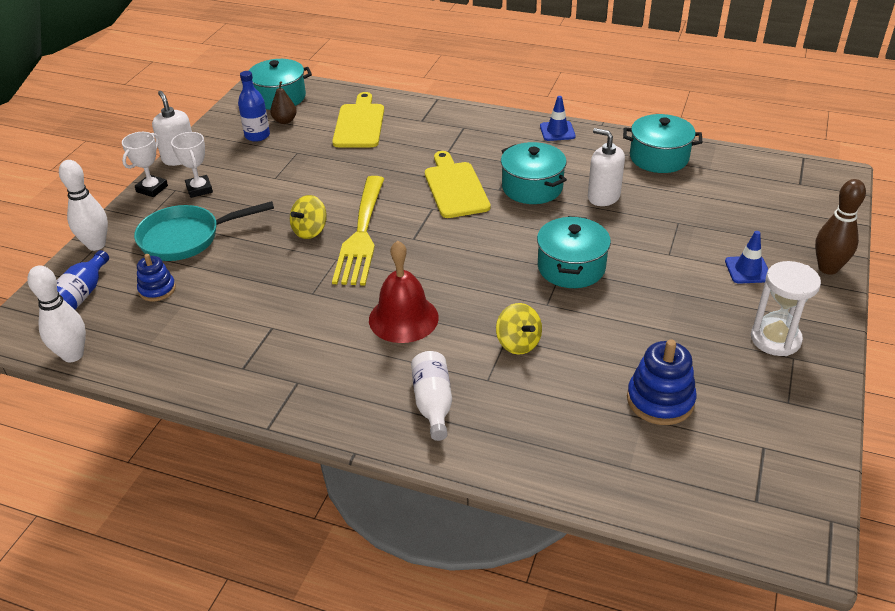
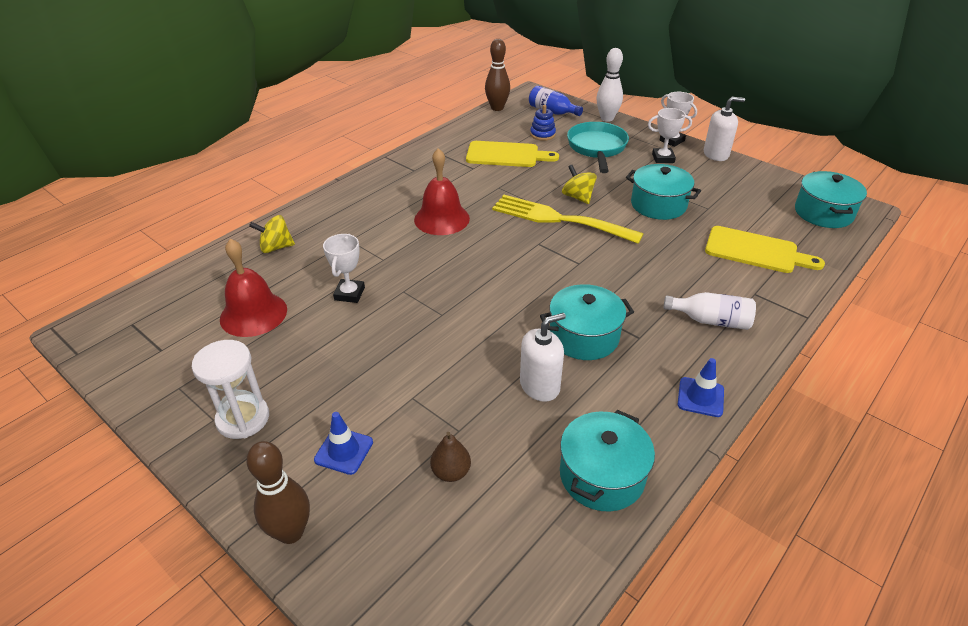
camera: 110 degrees right, 0 degrees up
white bowling pin [27,266,86,362] -> brown bowling pin [485,39,510,111]
blue bottle [238,71,270,142] -> none
brown pear [270,81,297,124] -> brown pear moved to [430,432,471,482]
white bottle [411,351,452,441] -> white bottle moved to [664,292,756,330]
yellow cutting board [425,151,491,218] -> yellow cutting board moved to [466,141,559,167]
yellow spinning top [496,303,542,354] -> yellow spinning top moved to [249,215,295,253]
turquoise pot [537,216,611,288] -> turquoise pot moved to [626,164,701,220]
blue stacking toy [627,339,697,425] -> red bell [220,239,287,337]
none -> white trophy [323,234,365,303]

